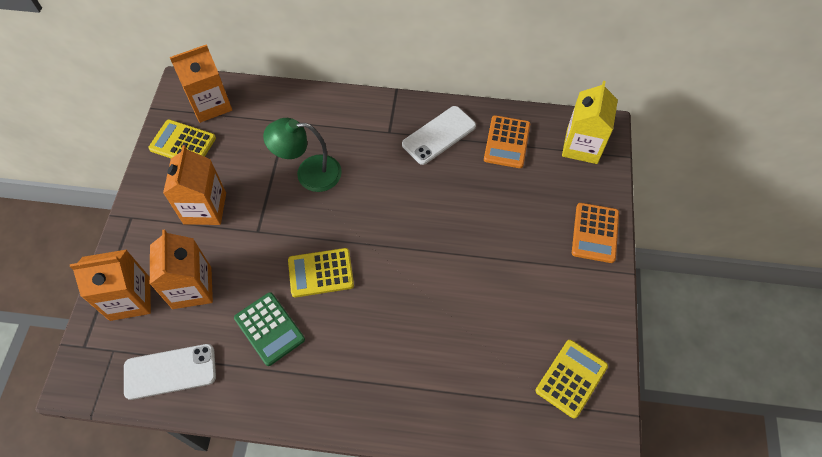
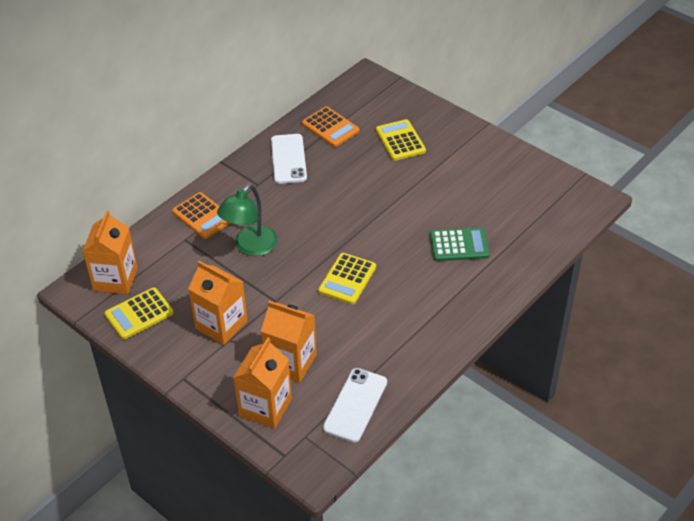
camera: 55 degrees left, 15 degrees down
green calculator [234,292,305,366] -> green calculator moved to [430,228,490,261]
yellow calculator [535,340,608,419] -> yellow calculator moved to [376,119,426,161]
yellow carton [562,81,618,164] -> none
orange calculator [572,203,619,263] -> orange calculator moved to [172,192,230,239]

